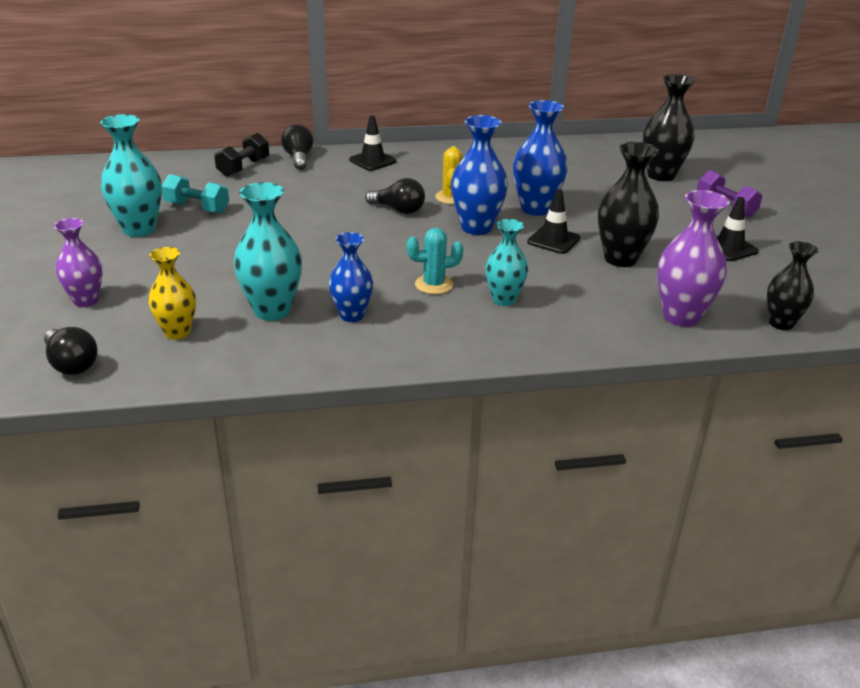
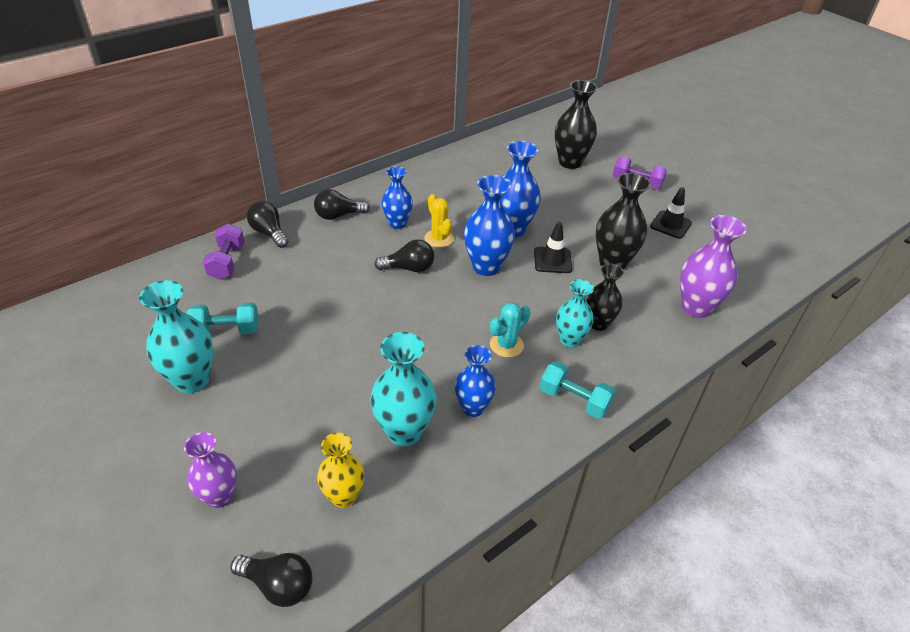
camera: 30 degrees left, 10 degrees up
black dumbbell [214,133,269,177] -> purple dumbbell [203,224,245,280]
black traffic cone [349,115,396,171] -> black light bulb [314,189,370,220]
black vase [767,241,818,330] -> black vase moved to [586,263,624,331]
none -> blue vase [381,167,413,229]
none -> turquoise dumbbell [540,361,616,419]

